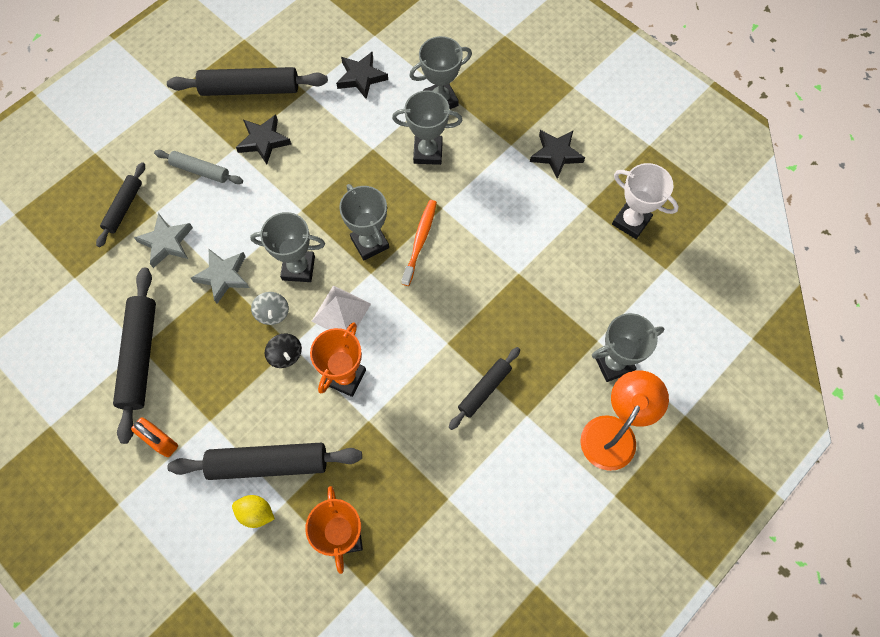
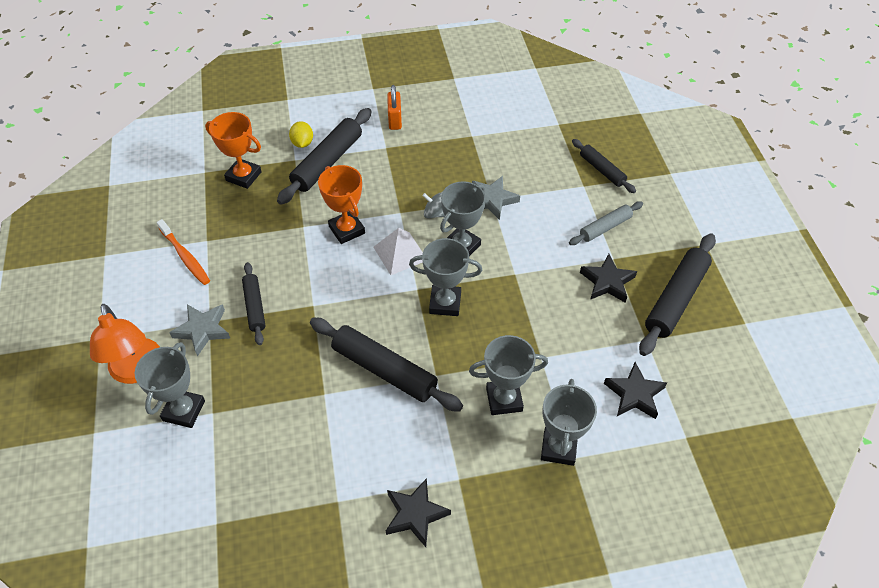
camera: 125 degrees right, 15 degrees down
black rolling pin [113,268,156,444] -> black rolling pin moved to [310,318,463,412]
orange padlock [131,418,178,457] -> orange padlock turned 75 degrees counterclockwise [387,85,402,130]
grey star [134,213,193,268] -> grey star moved to [169,304,231,357]
yellow lemon [232,495,275,528] -> yellow lemon turned 60 degrees counterclockwise [289,121,313,148]
black spinning top [265,334,302,368] -> none
grey trophy [392,90,462,165] -> grey trophy turned 45 degrees clockwise [469,335,548,415]
orange toothbrush [401,200,437,286] -> orange toothbrush moved to [157,219,210,285]
white trophy [612,163,679,239] -> none

